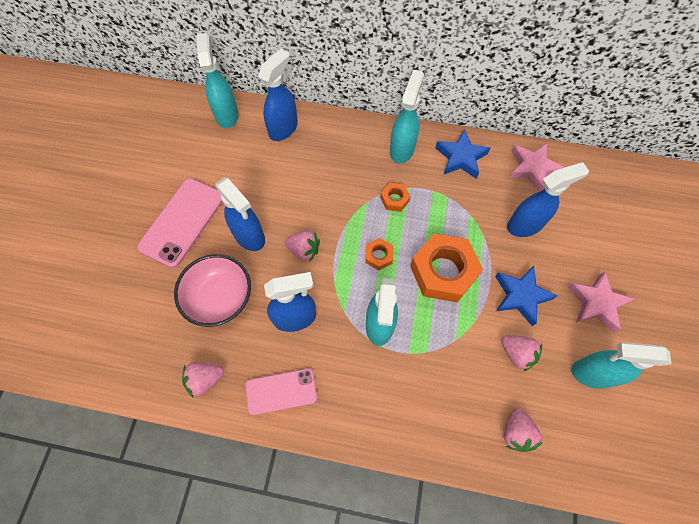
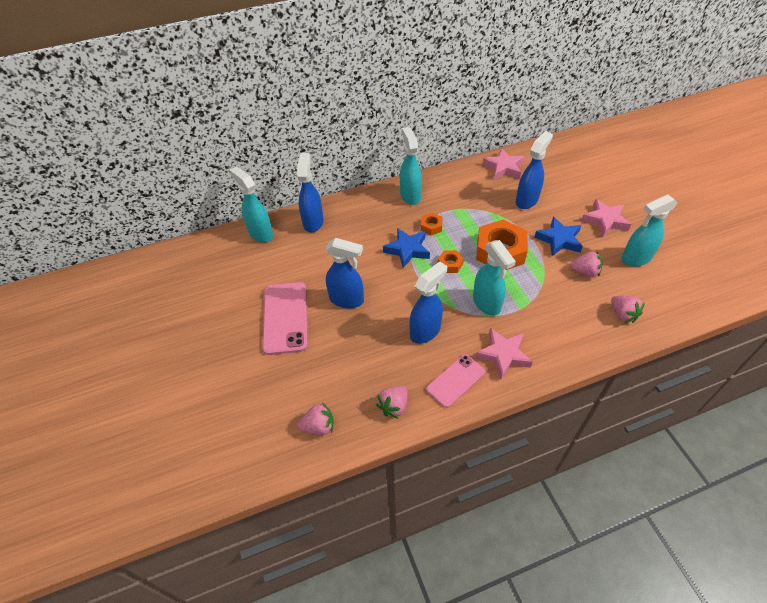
camera: 30 degrees left, 15 degrees down
pink bowl [174,254,251,327] -> none
pink strawberry [285,231,320,262] -> pink strawberry moved to [298,402,334,435]
blue star [435,129,490,179] -> blue star moved to [383,228,430,268]
none -> pink star [475,328,533,379]

